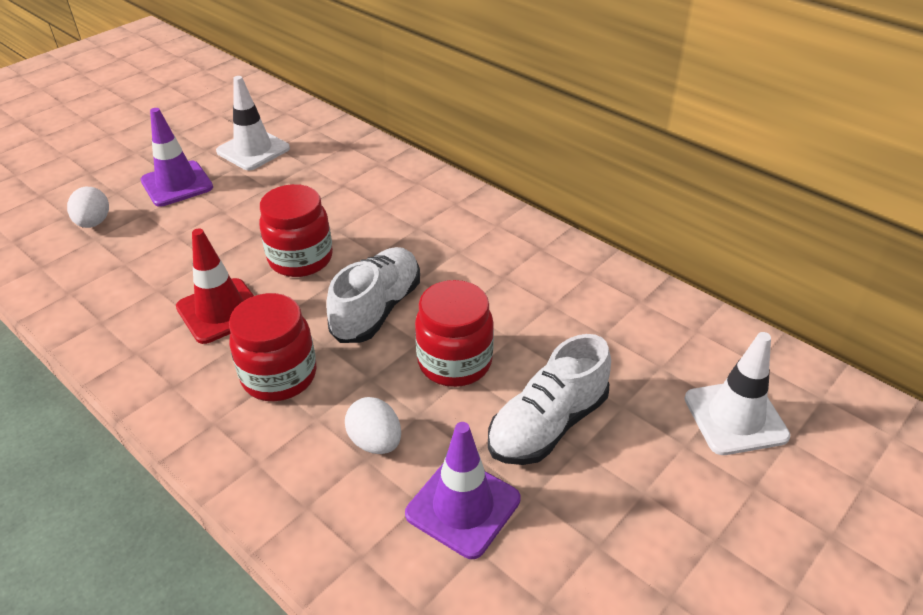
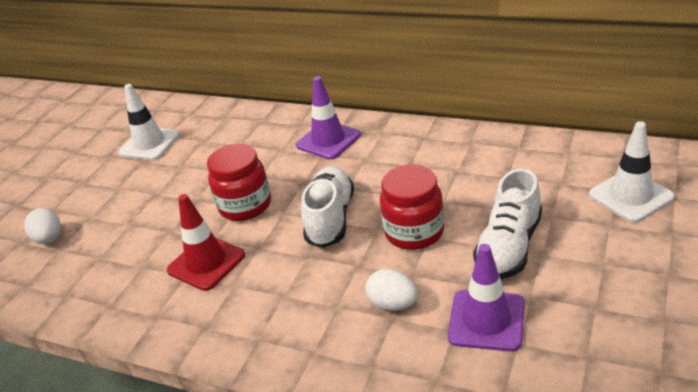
camera: 15 degrees left, 5 degrees down
purple traffic cone [141,108,213,207] -> purple traffic cone moved to [296,76,361,159]
red jar [229,293,316,401] -> none

